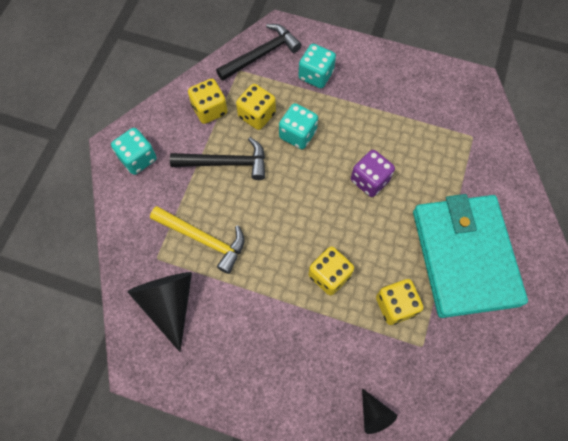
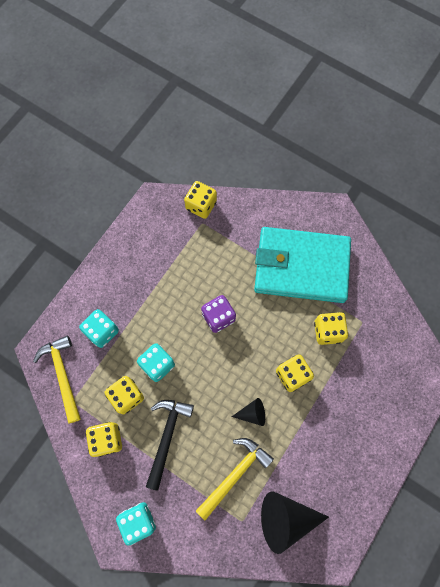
camera: 75 degrees left, 5 degrees up
black hammer [216,24,302,81] -> yellow hammer [33,335,81,424]
black cone [362,388,397,434] -> black cone moved to [232,398,265,426]
none -> yellow dice [184,181,217,219]

